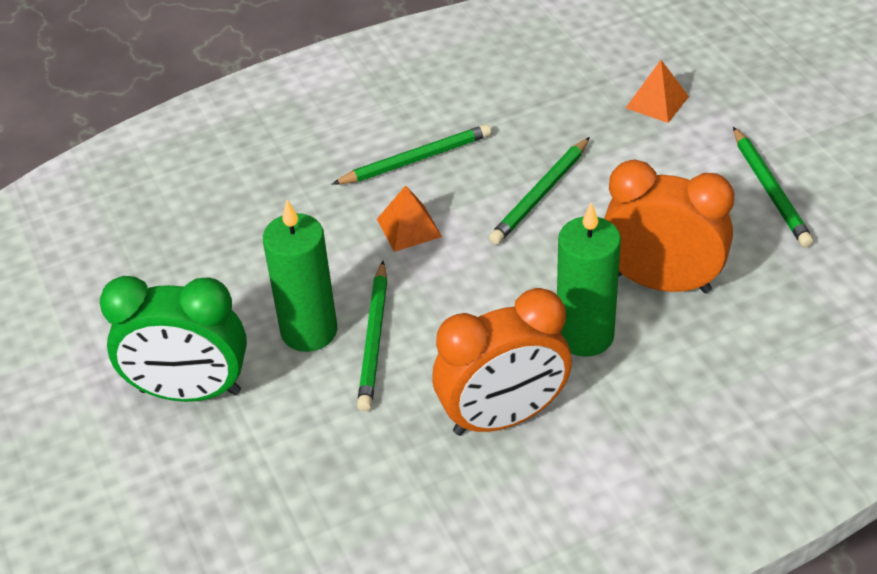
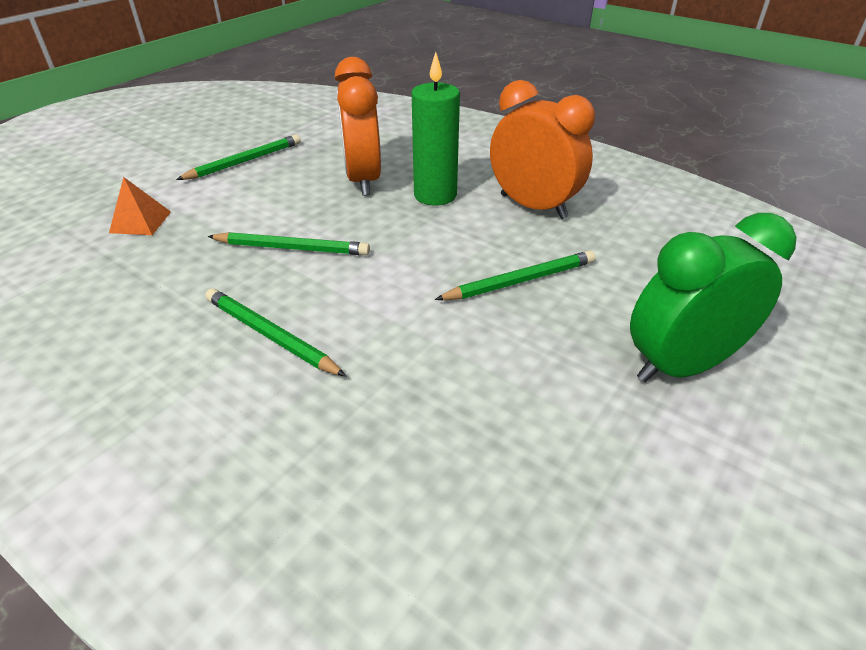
camera: 120 degrees left, 5 degrees down
green clock [100,276,247,402] -> green clock turned 90 degrees counterclockwise [630,213,797,382]
green candle [263,200,337,352] -> none
orange pyramid [377,185,442,252] -> none

